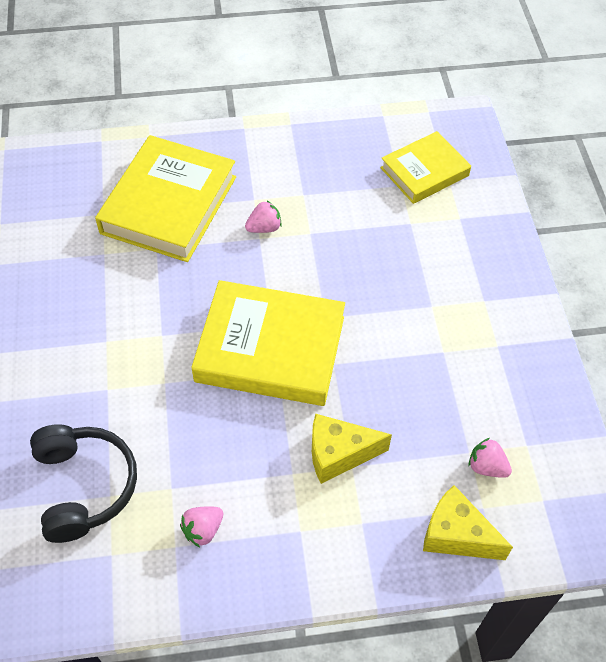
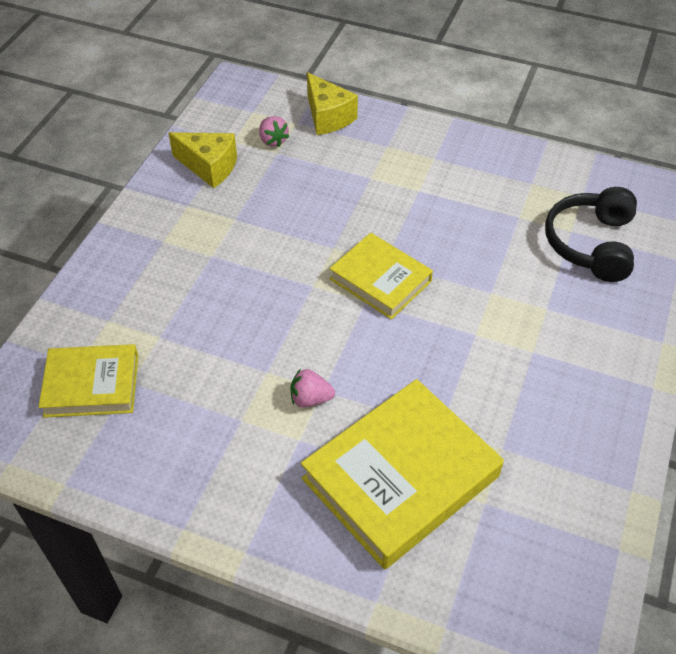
camera: 150 degrees left, 5 degrees down
pink strawberry [180,506,223,547] -> none
yellow book [191,280,345,406] -> yellow book [329,233,433,320], size x0.61
yellow cheese [312,414,392,484] -> yellow cheese moved to [168,132,237,188]

